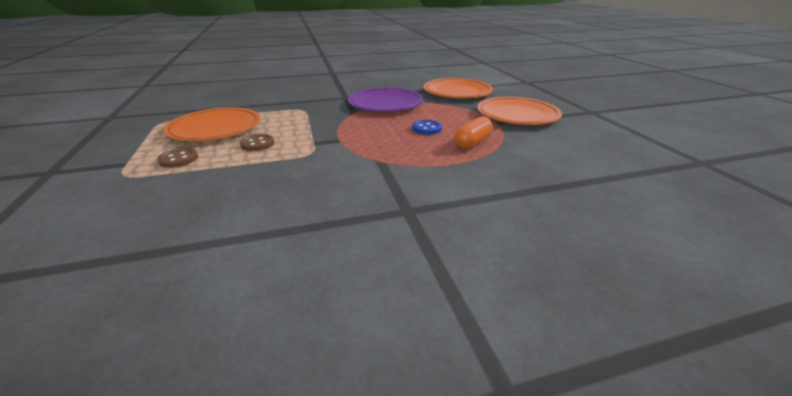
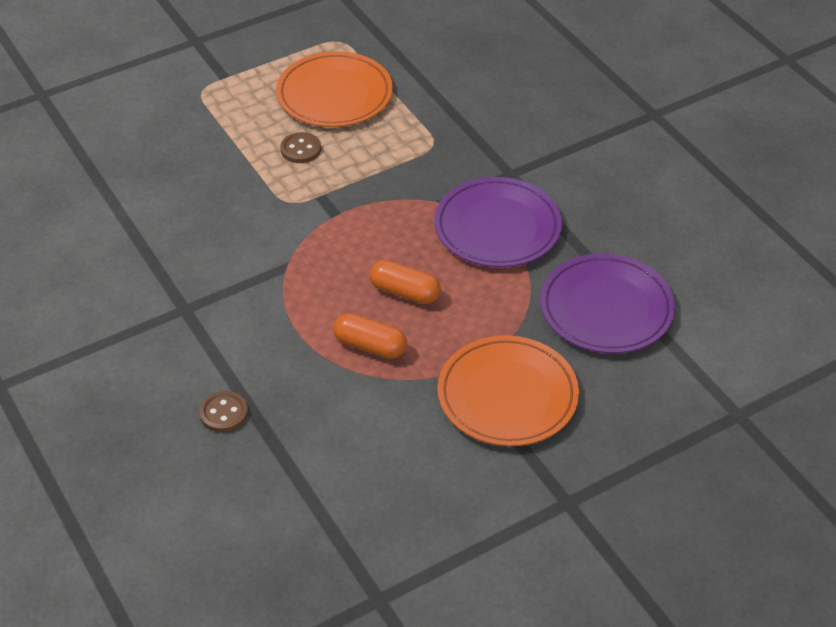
camera: 75 degrees right, 15 degrees up
brown button [157,148,198,168] -> brown button moved to [200,391,248,433]
blue button [412,120,442,135] -> orange capsule [370,260,441,304]
orange plate [423,78,493,98] -> purple plate [540,254,675,353]

